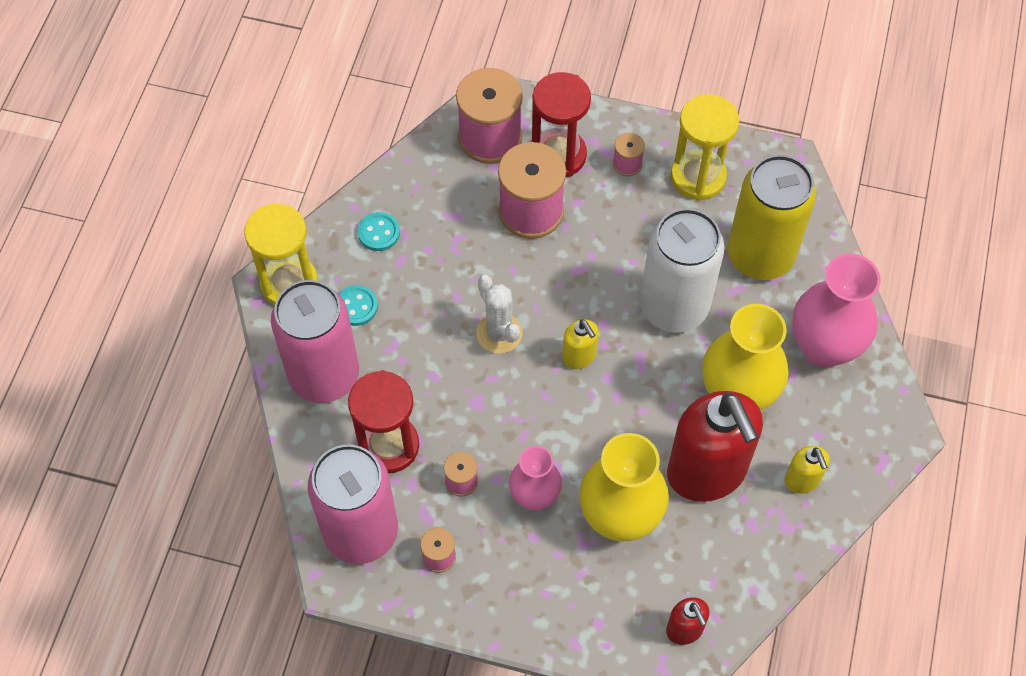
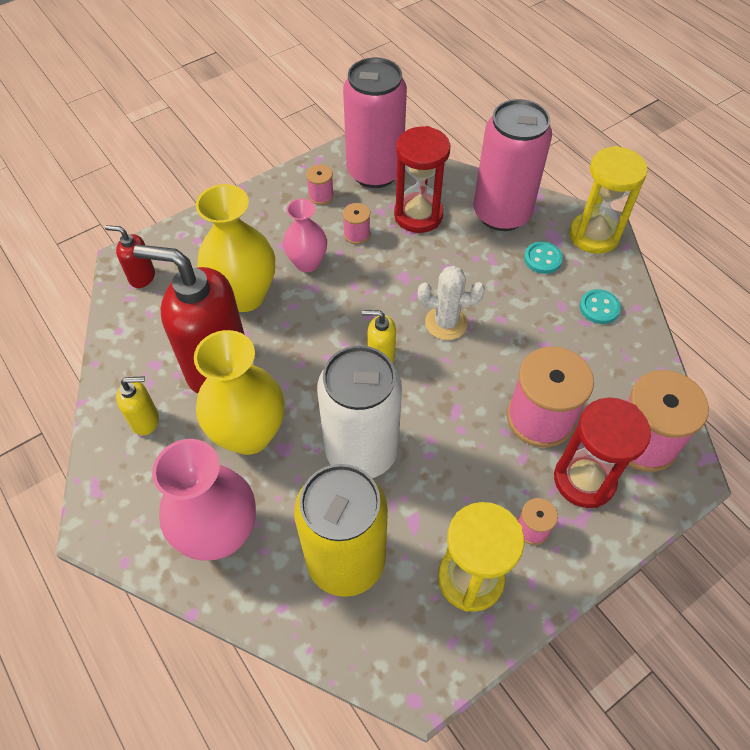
camera: 130 degrees right, 5 degrees down
yellow soap dispenser [785,446,830,494] -> yellow soap dispenser turned 150 degrees clockwise [116,376,159,435]

